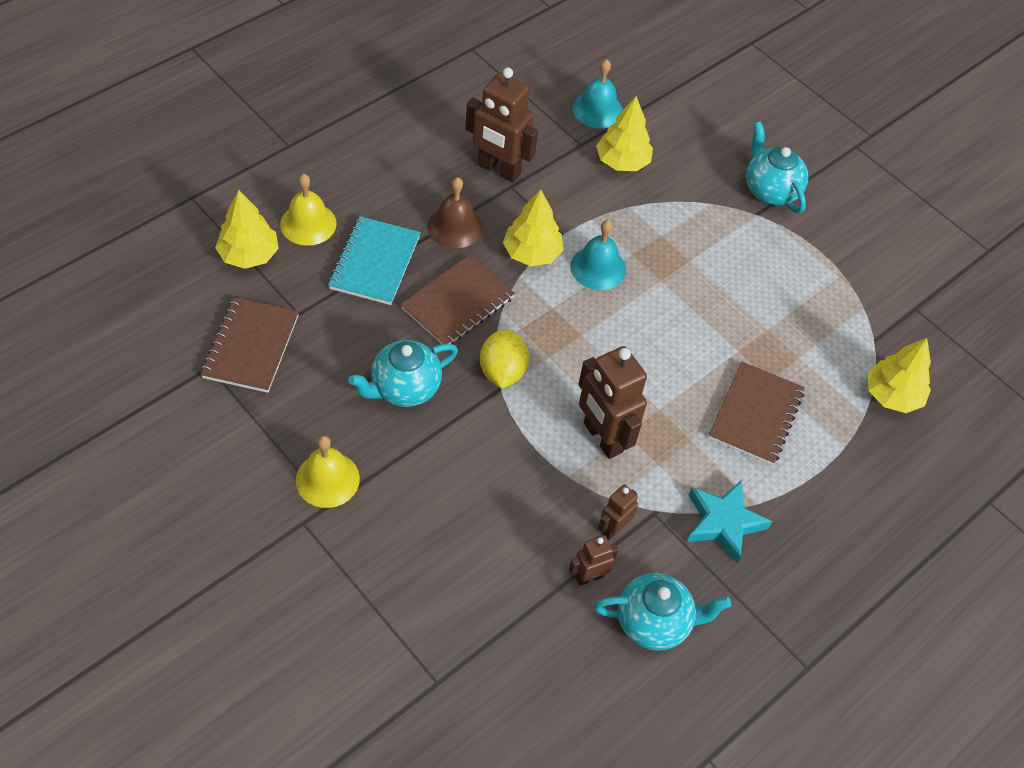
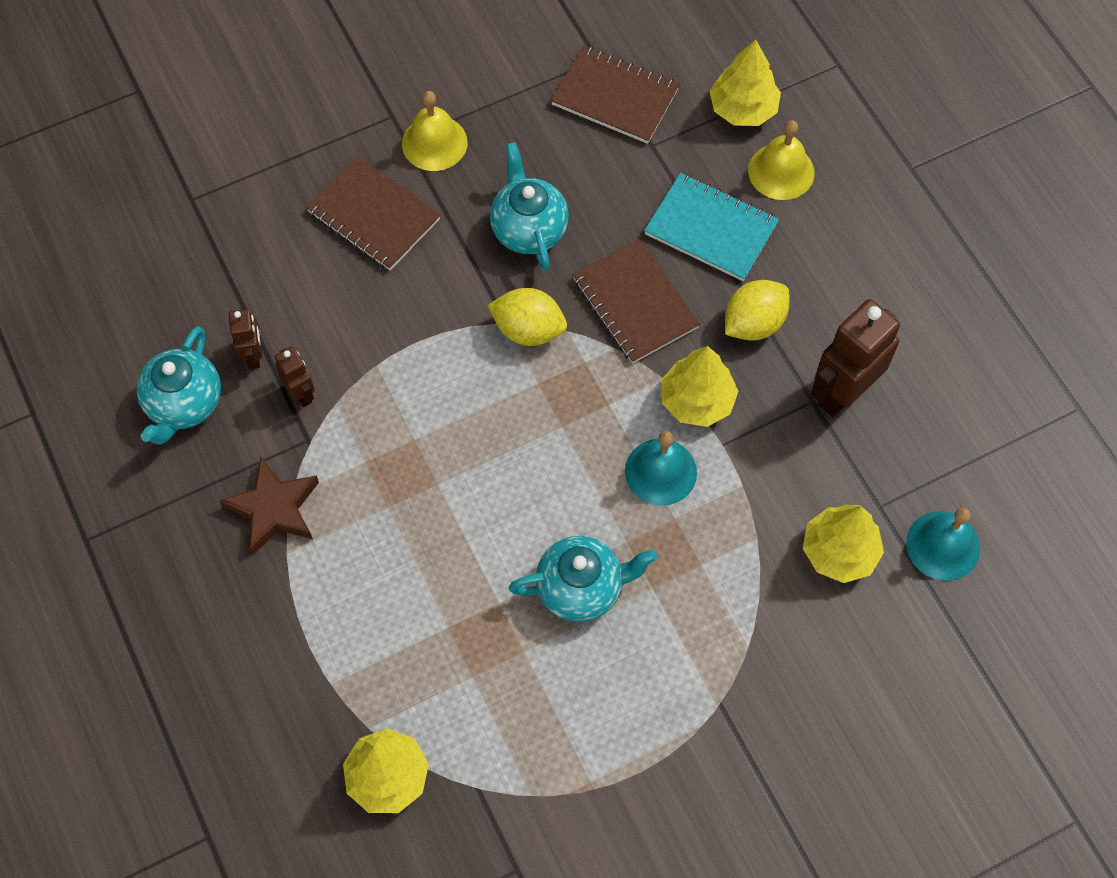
camera: 110 degrees right, 10 degrees up
brown bell [428,177,483,248] -> yellow lemon [725,280,790,340]
brown robot [579,346,647,459] -> none
turquoise star [687,480,772,563] -> brown star [219,457,319,555]
brown notebook [708,361,805,465] -> brown notebook moved to [306,156,441,271]
turquoise teapot [746,122,808,213] -> turquoise teapot moved to [509,536,657,622]

